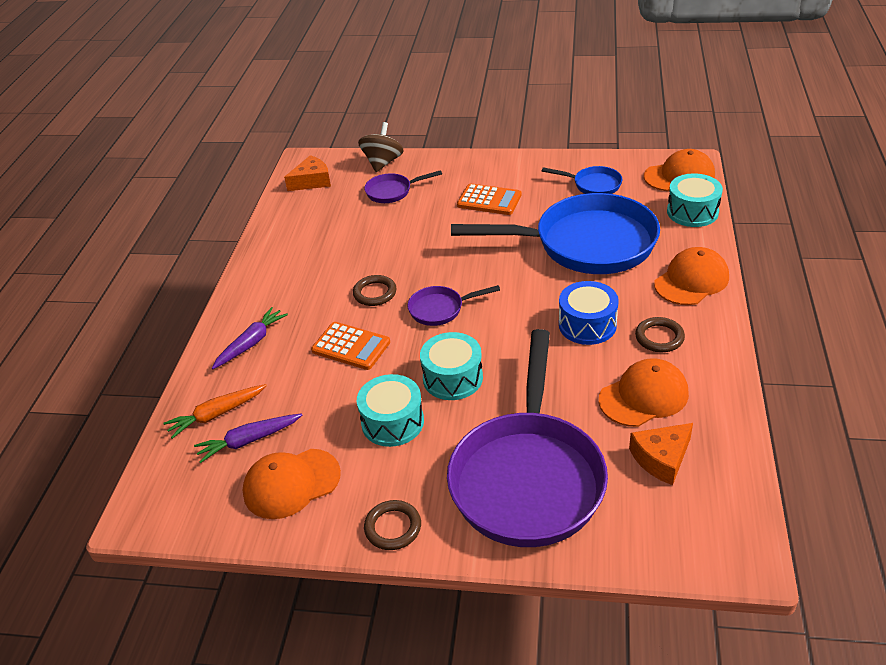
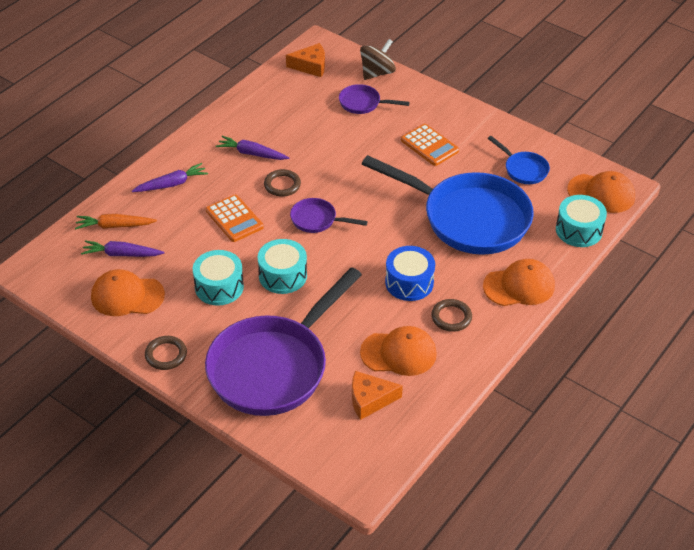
camera: 25 degrees right, 5 degrees up
none -> purple carrot [216,136,289,160]

